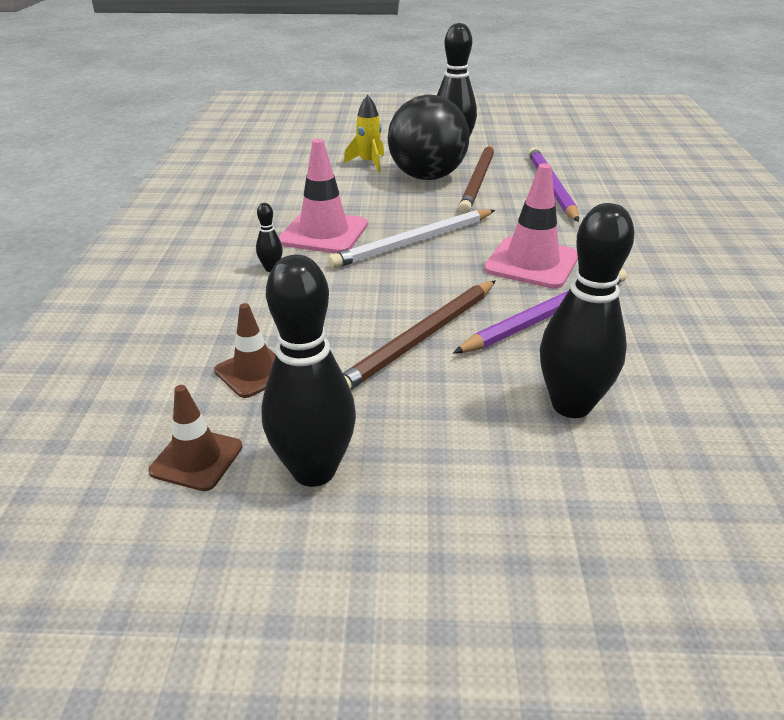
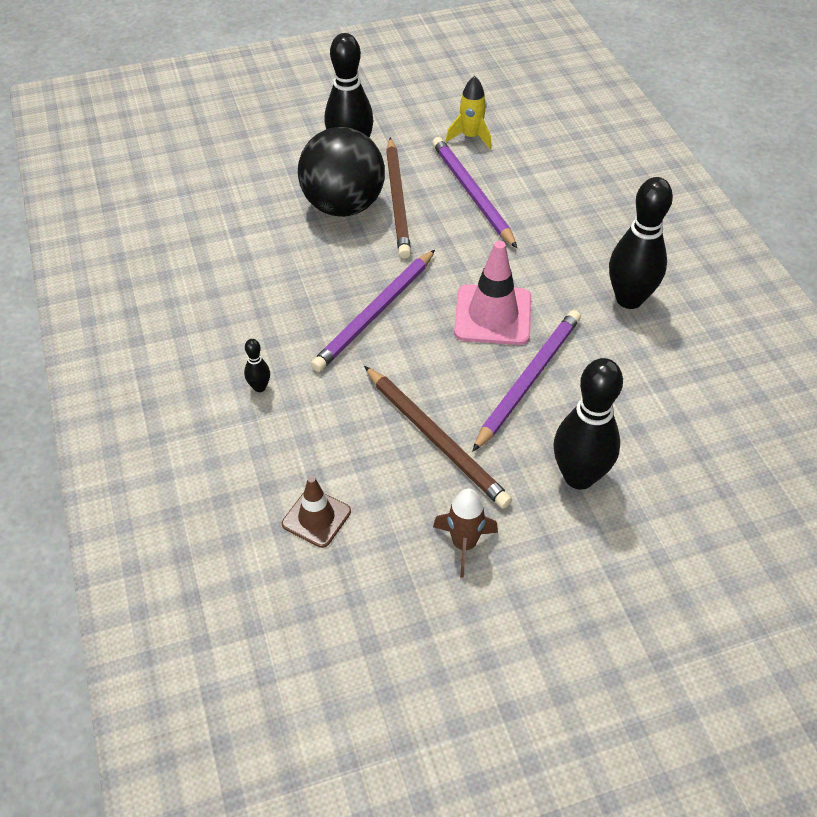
camera: 20 degrees left, 15 degrees up
brown traffic cone [148,385,243,491] -> none
black bowling pin [261,255,356,487] -> black bowling pin moved to [609,177,673,309]
pink traffic cone [279,139,368,254] -> none
white pencil [328,209,495,269] -> purple pencil [311,250,435,372]
brown pencil [343,281,495,390] -> brown pencil turned 60 degrees counterclockwise [364,366,512,508]
yellow rocket [344,95,384,172] -> yellow rocket moved to [446,76,491,149]
none -> brown rocket [433,489,498,578]

